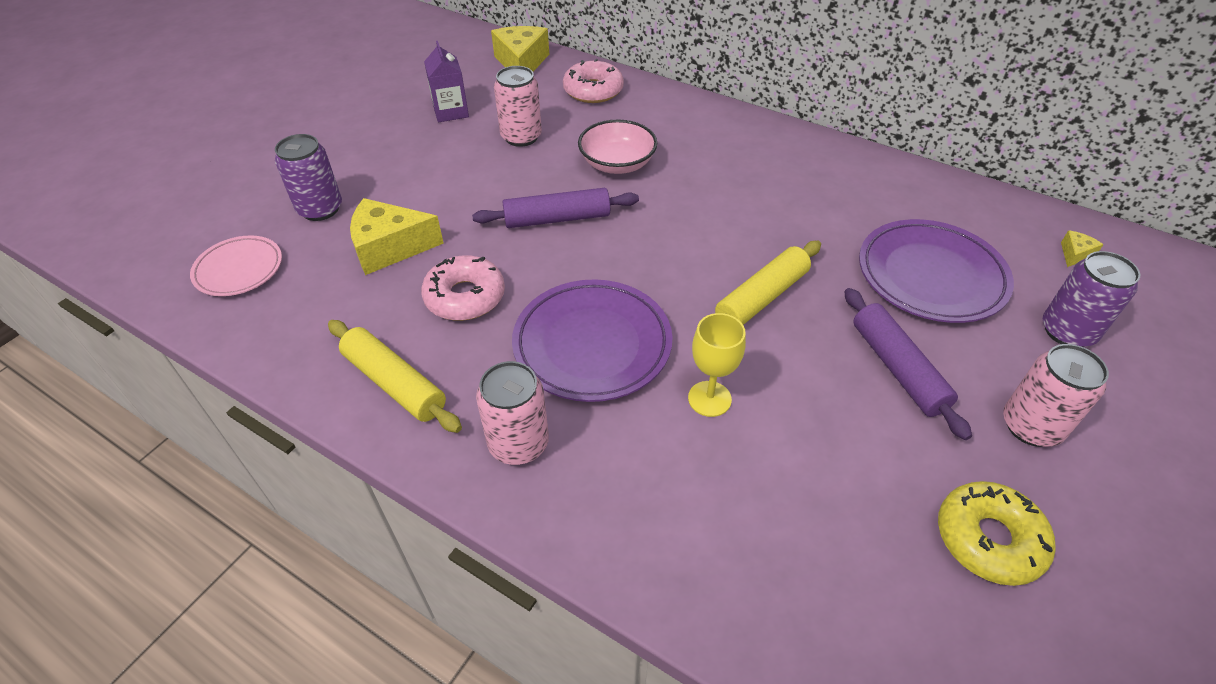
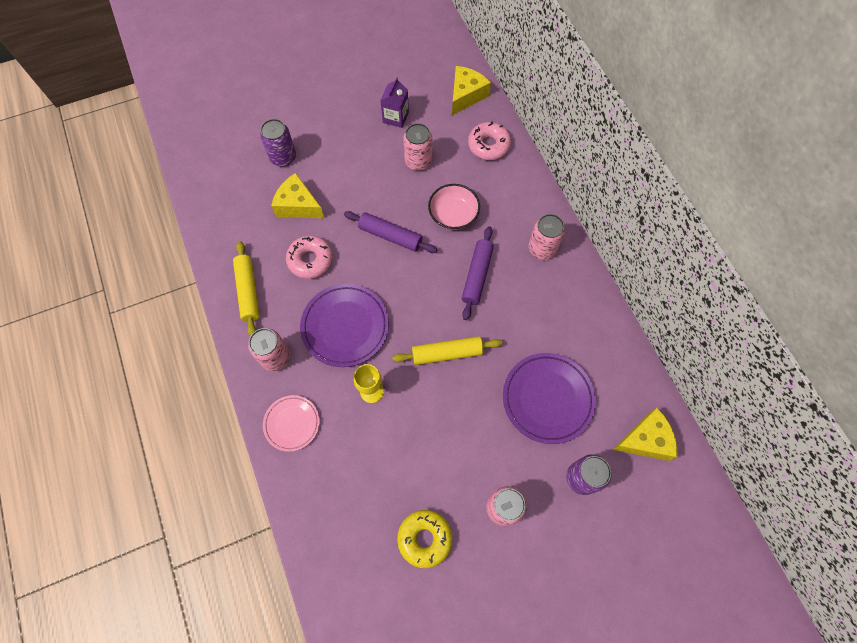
camera: 35 degrees right, 20 degrees up
pink plate [190,235,282,296] -> pink plate moved to [263,395,320,452]
purple rolling pin [844,288,972,440] -> purple rolling pin moved to [462,226,494,320]
yellow cheese [1061,230,1104,267] -> yellow cheese [612,408,678,461], size x2.24
none -> pink can [529,214,565,260]

